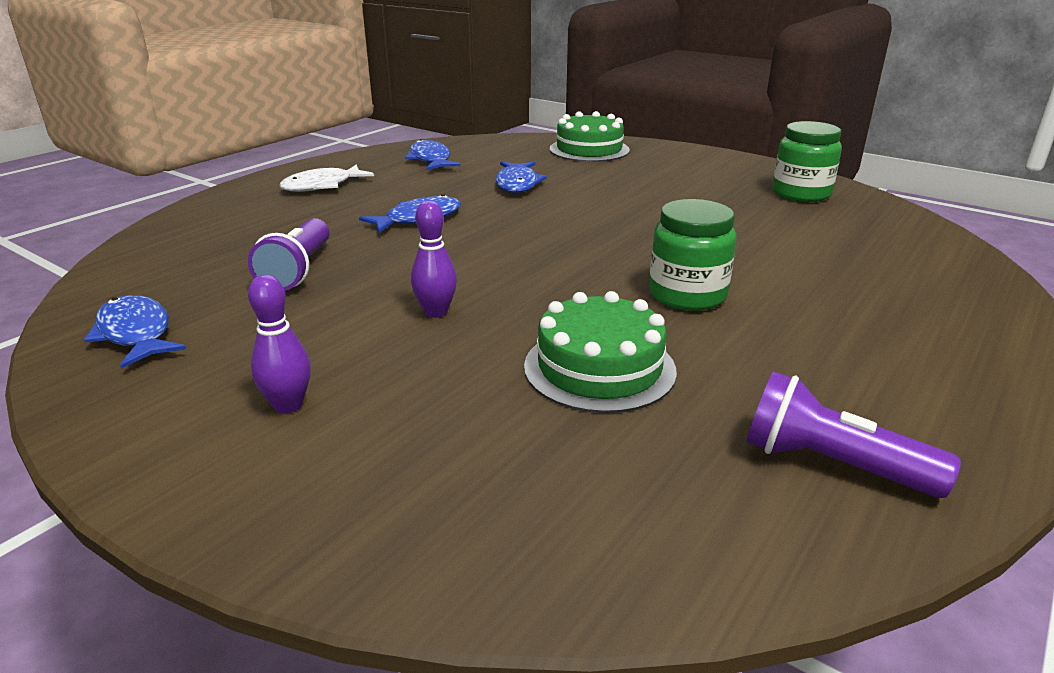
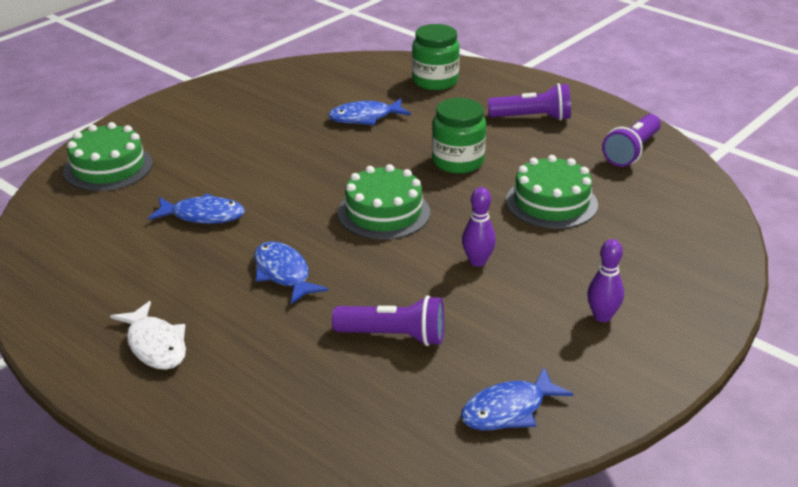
camera: 85 degrees left, 5 degrees up
blue fish [405,139,461,170] -> blue fish moved to [328,99,411,125]
green jar [772,121,842,202] -> green jar moved to [412,24,460,90]
none -> green cake [337,164,430,239]
none -> purple flashlight [488,83,571,121]

